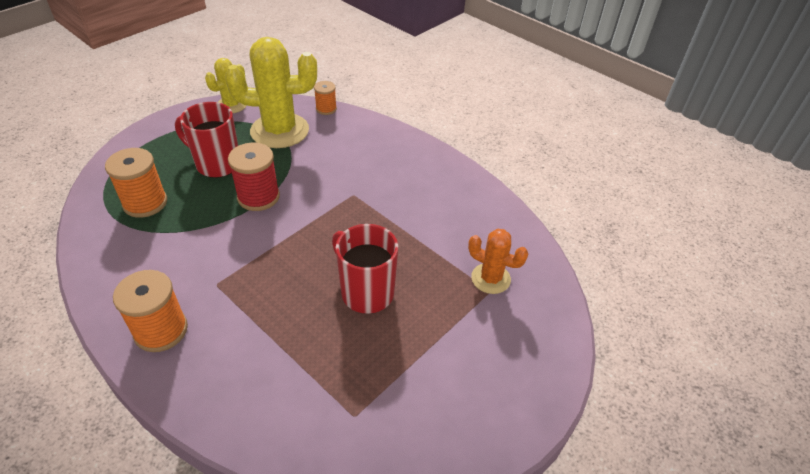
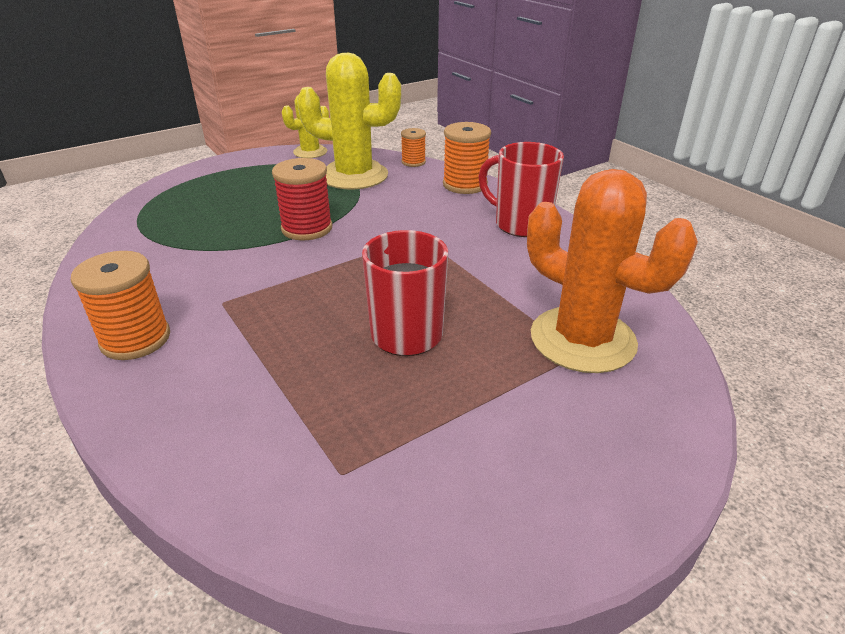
camera: 15 degrees right, 10 degrees down
orange spool [105,148,167,218] -> orange spool moved to [443,122,491,194]
red mug [175,102,238,178] -> red mug moved to [478,142,564,237]
orange cactus [468,229,528,294] -> orange cactus [527,169,698,373], size x1.85

